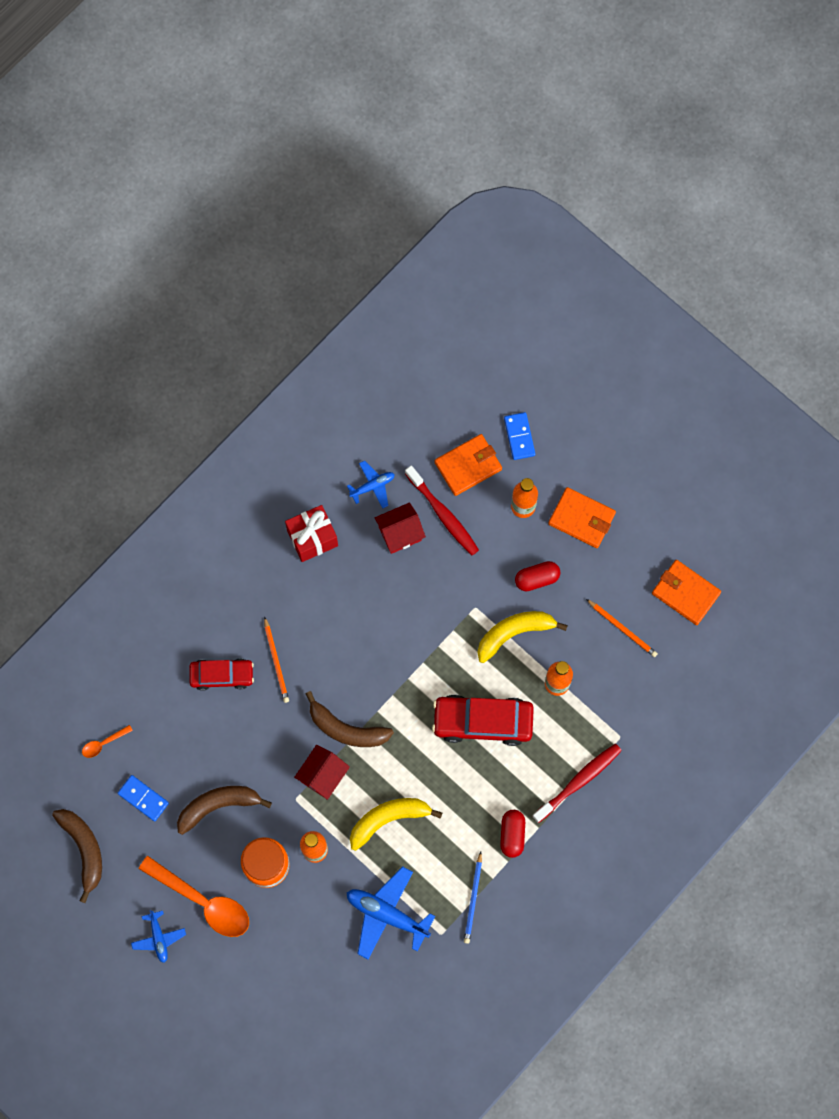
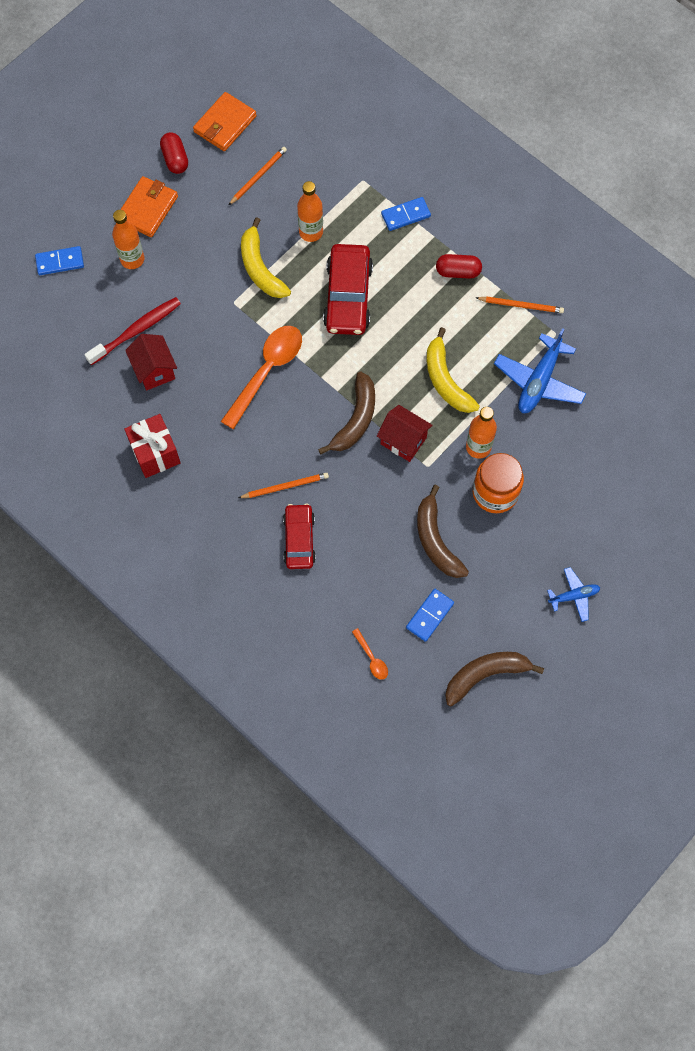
camera: 90 degrees left, 5 degrees down
orange spoon [139,855,249,937] -> orange spoon moved to [221,326,302,429]
blue plane [347,461,395,509] -> none
orange wallet [435,434,502,496] -> none
blue pencil [464,852,482,944] -> orange pencil [476,297,564,313]
red capsule [515,561,560,591] -> red capsule moved to [160,132,188,174]
red toothbrush [532,743,622,823] -> blue domino [381,197,431,231]

